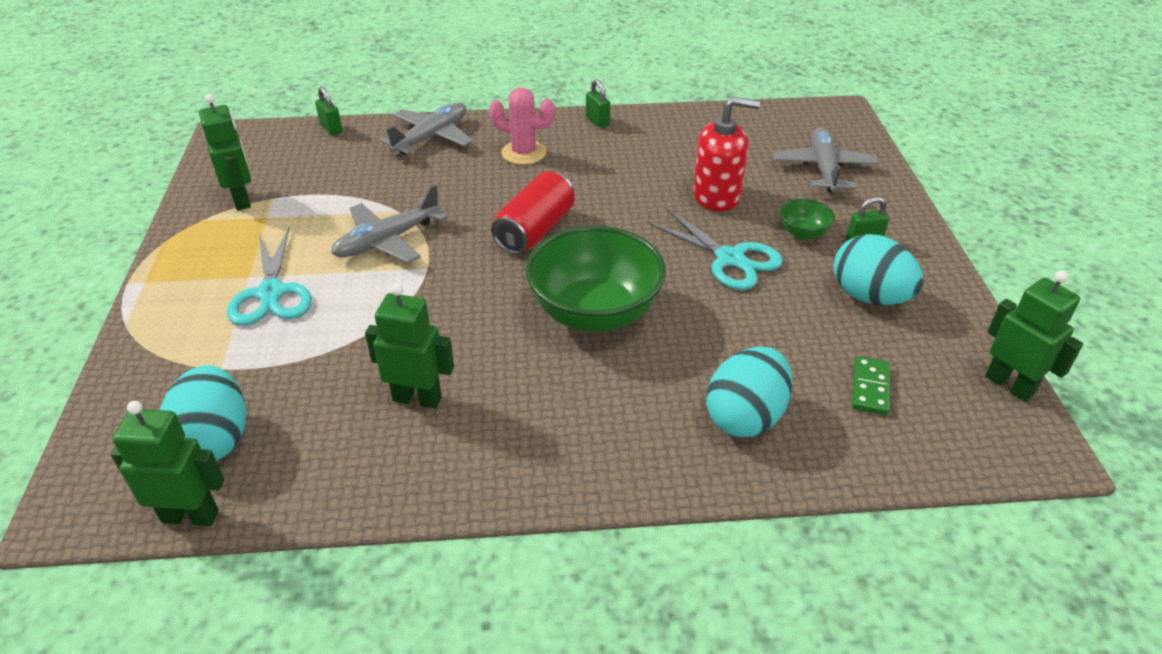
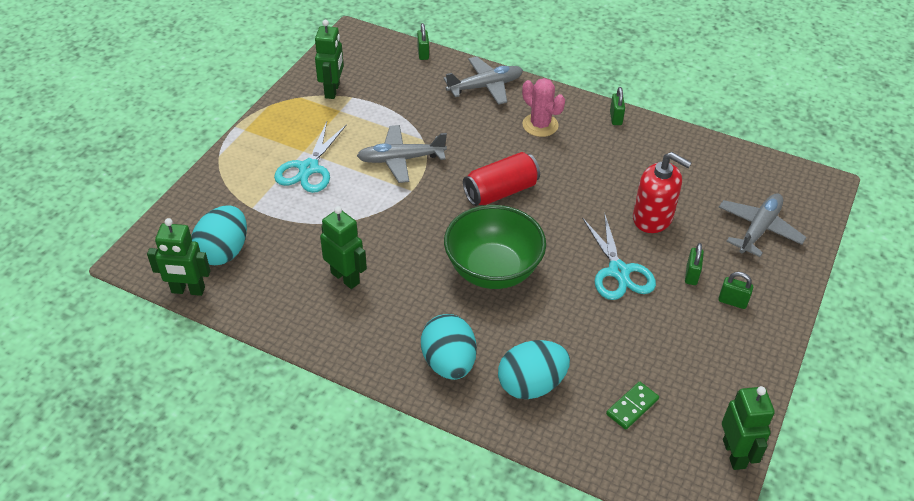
camera: 30 degrees right, 5 degrees up
green robot [111,401,224,526] -> green robot turned 150 degrees clockwise [147,218,210,296]
green bowl [780,199,835,240] -> green padlock [685,243,704,285]
turquoise egg [833,234,924,305] -> turquoise egg moved to [421,314,477,380]

